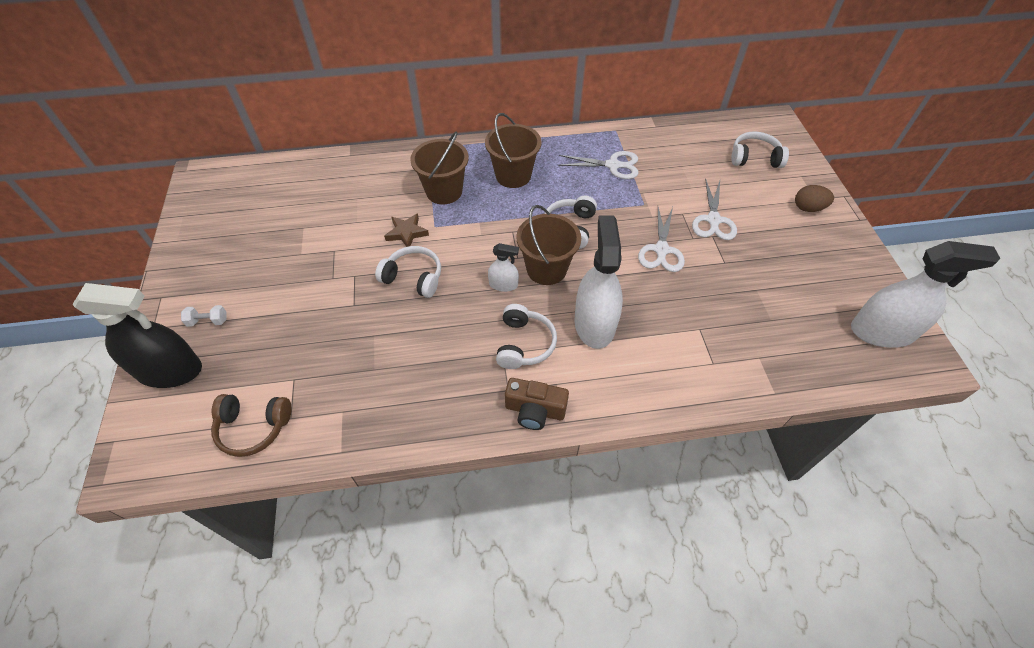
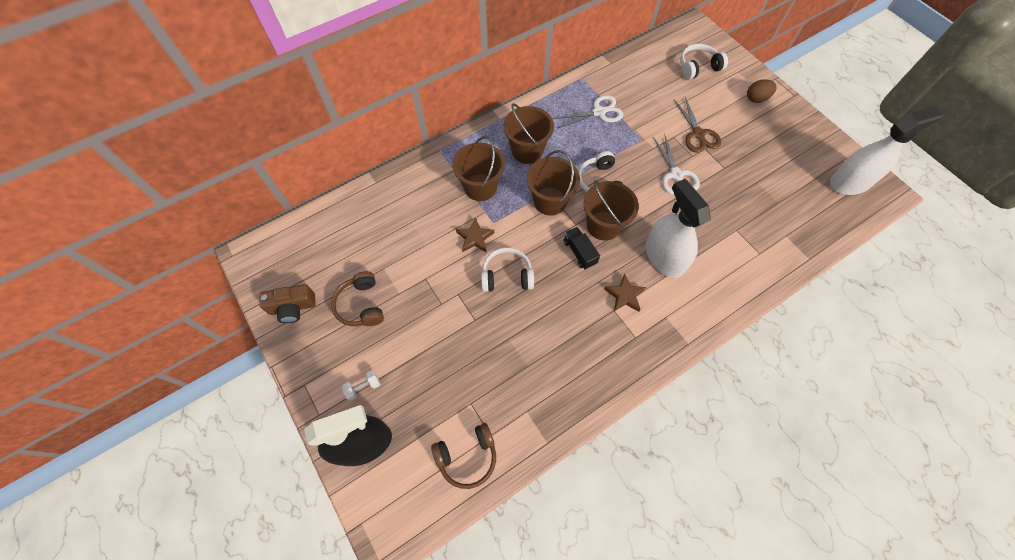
camera: 25 degrees left, 10 degrees up
white spray bottle [488,243,519,292] -> black truck [563,227,600,269]
white headphones [496,304,557,369] -> brown star [604,274,646,312]
brown camera [505,378,569,430] -> brown camera moved to [259,284,316,323]
white scissors [692,179,737,240] -> brown scissors [674,97,721,153]
none -> brown headphones [331,271,384,326]
none -> brown bucket [527,150,580,216]

